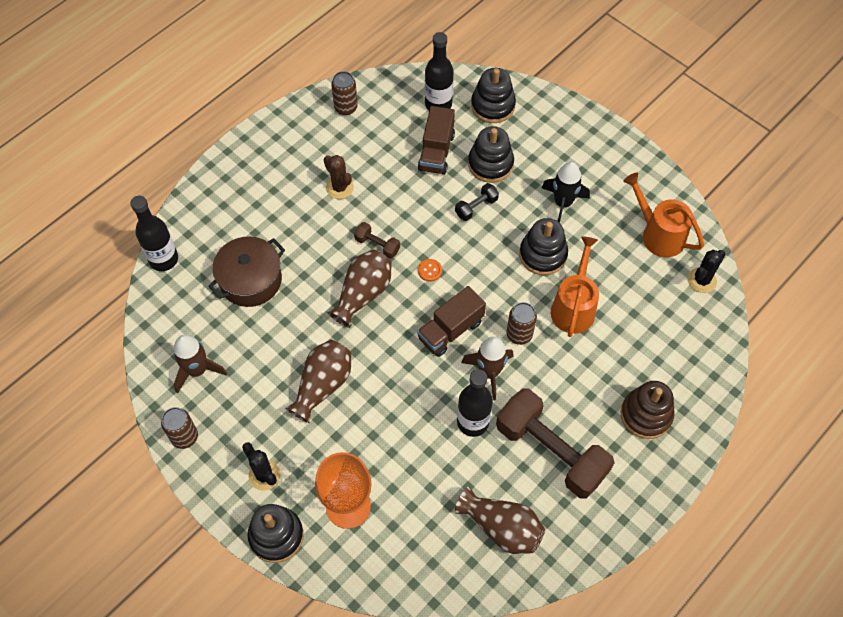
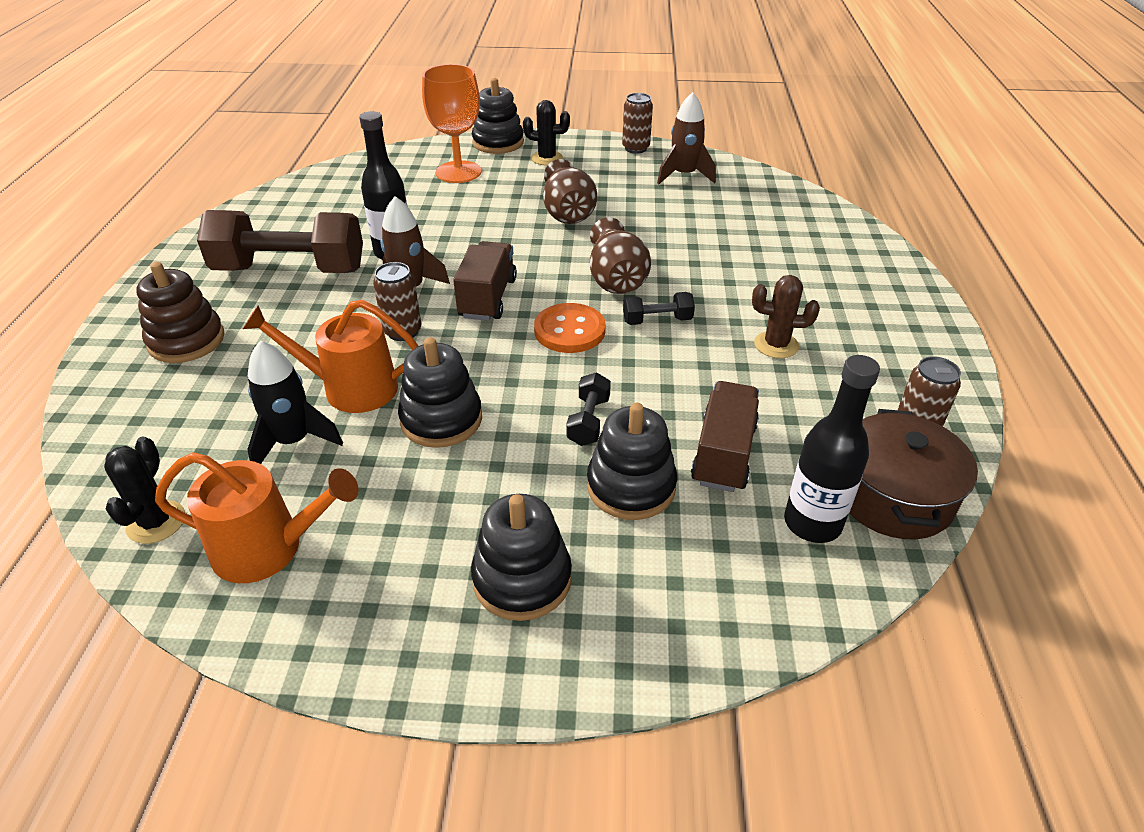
camera: 140 degrees right, 20 degrees down
black bottle [130,196,178,271] -> none
brown pot [208,236,285,307] -> brown pot moved to [849,409,978,539]
brown dumbbell [354,222,400,259] -> black dumbbell [623,292,695,325]
brown truck [418,106,455,175] -> brown truck turned 45 degrees clockwise [691,381,759,492]
orange button [418,259,442,282] -> orange button [534,303,606,353], size x1.97
brown vase [455,486,545,554] -> none
black stacking toy [471,68,516,123] -> black stacking toy moved to [471,494,572,621]
black rocket [542,162,590,223] -> black rocket moved to [247,340,343,464]
orange watering can [551,236,599,337] -> orange watering can turned 120 degrees clockwise [243,299,418,413]

